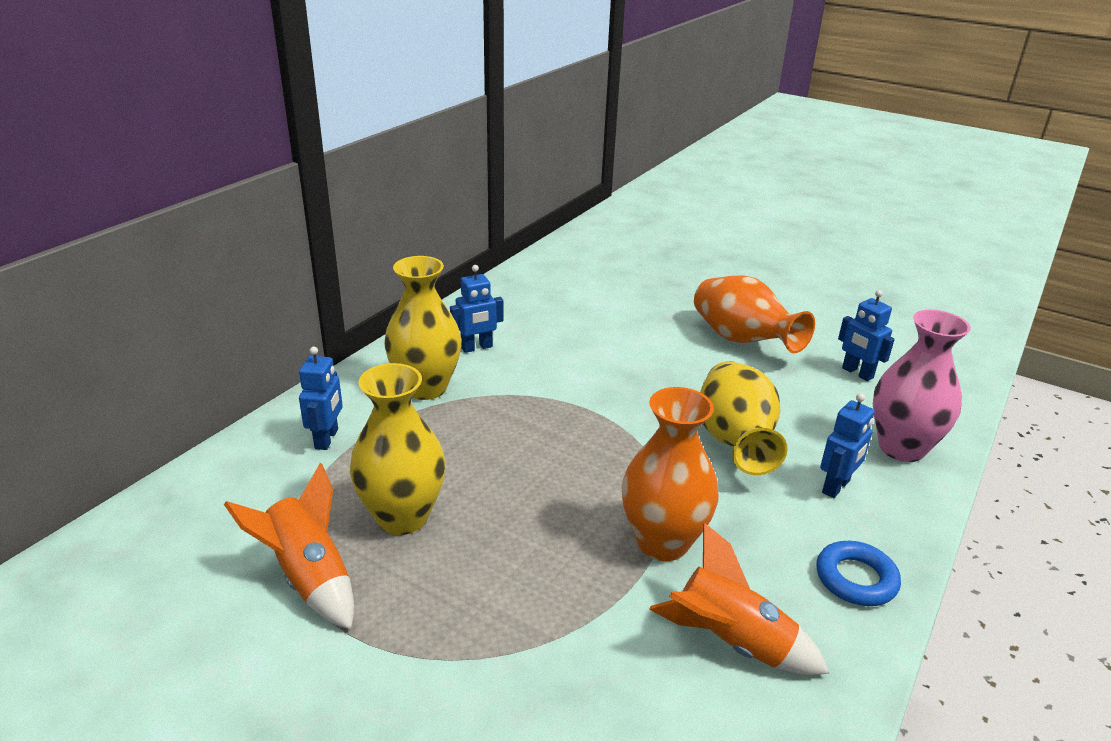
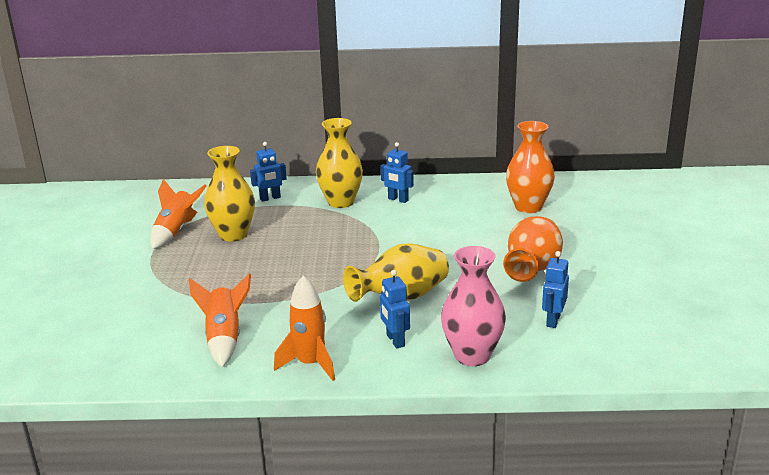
camera: 60 degrees right, 5 degrees down
orange vase [622,387,719,561] -> orange vase moved to [506,121,555,213]
blue ring [816,541,901,606] -> orange rocket [274,275,335,381]
blue robot [820,393,875,498] -> blue robot turned 60 degrees clockwise [380,270,410,348]

